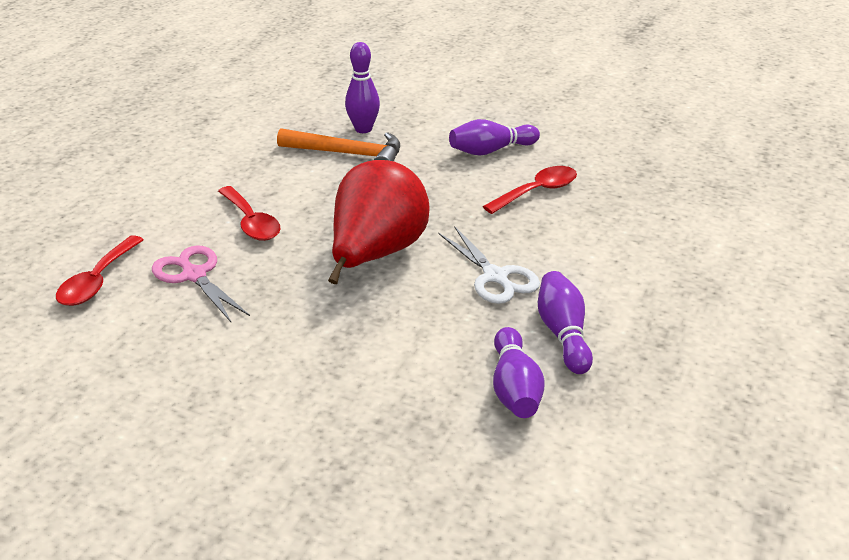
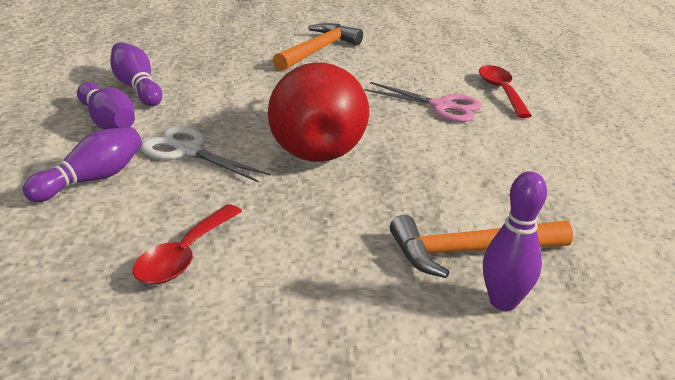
camera: 150 degrees right, 5 degrees down
red spoon [218,186,281,241] -> none
purple bowling pin [449,119,540,156] -> purple bowling pin moved to [23,127,142,202]
none -> orange hammer [273,23,363,71]

